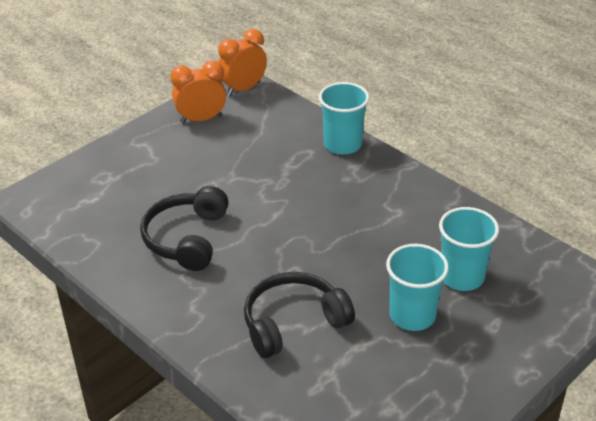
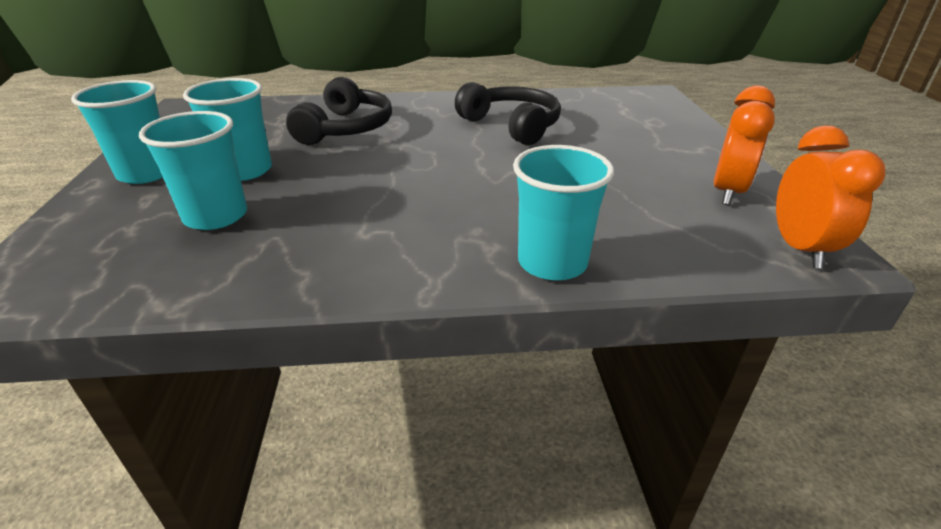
camera: 130 degrees right, 5 degrees down
none -> turquoise cup [71,80,163,184]

